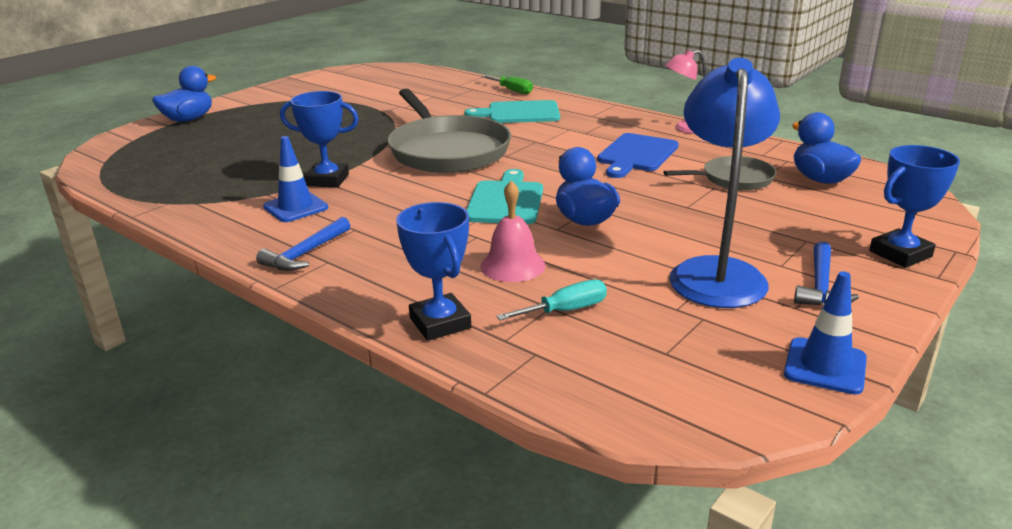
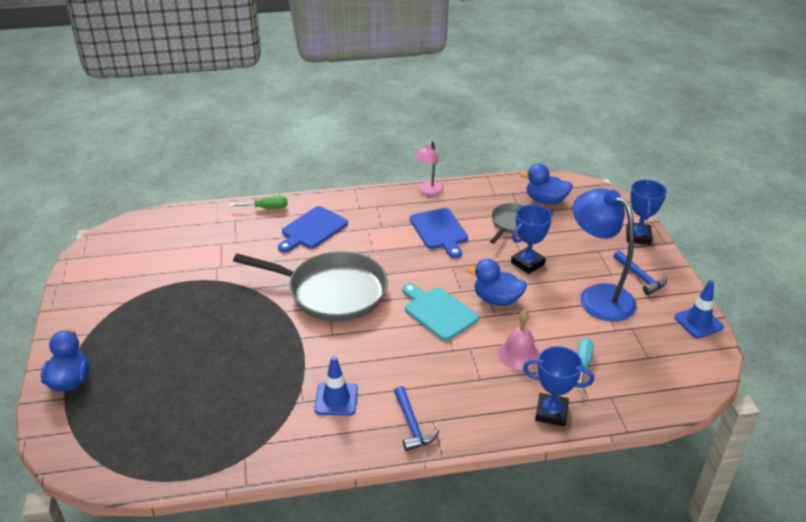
camera: 50 degrees left, 10 degrees up
blue trophy [280,91,359,188] -> blue trophy moved to [511,205,553,274]
turquoise cutting board [464,100,560,123] -> blue cutting board [278,206,348,253]

